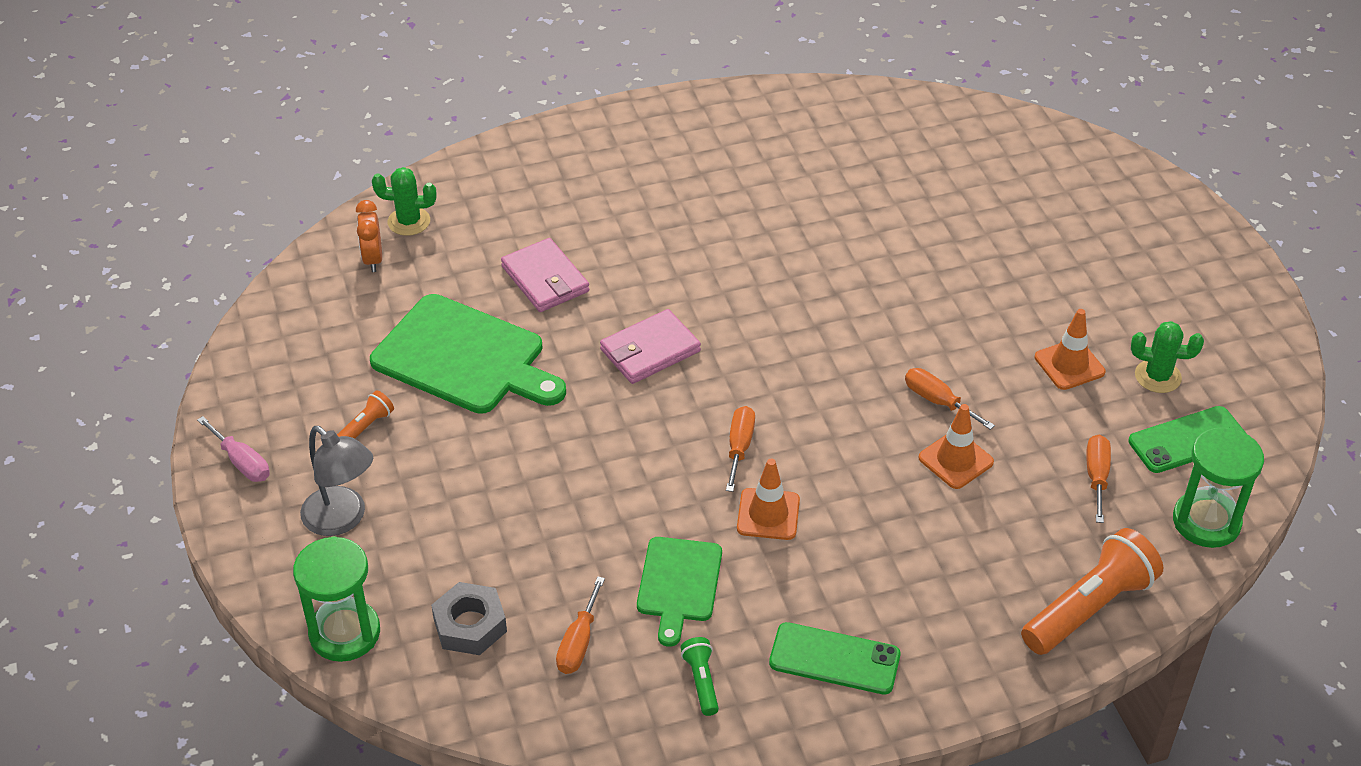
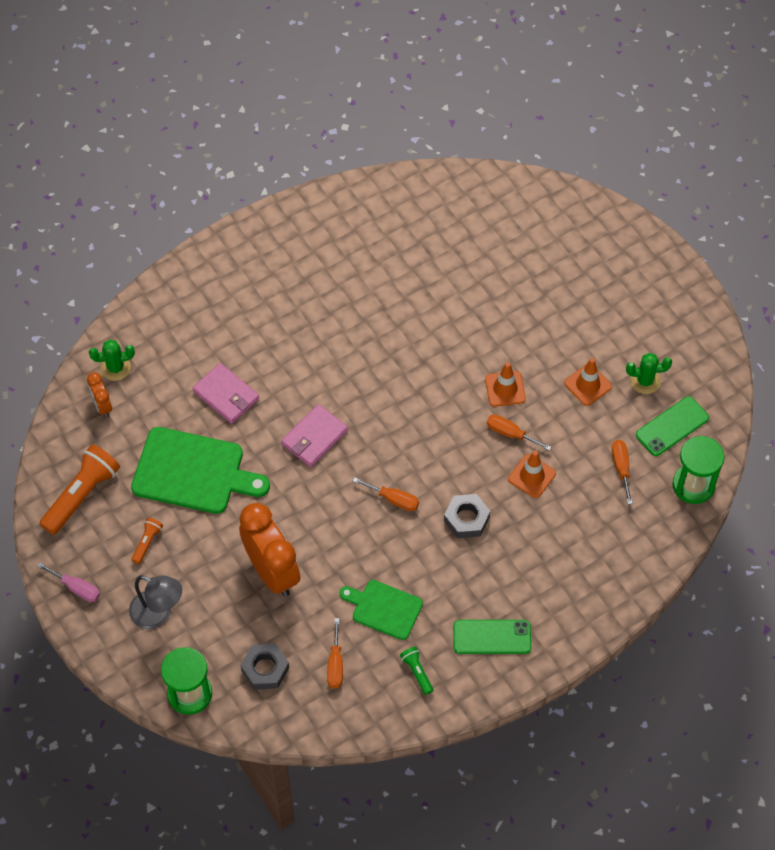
camera: 15 degrees left, 15 degrees up
green cutting board [637,537,722,647] -> green cutting board turned 120 degrees clockwise [339,580,423,640]
orange screwdriver [726,406,755,492] -> orange screwdriver turned 120 degrees clockwise [353,477,419,511]
orange traffic cone [737,459,800,540] -> orange traffic cone moved to [485,362,526,407]
orange flashlight [1021,528,1163,655] -> orange flashlight moved to [39,444,120,535]
none -> orange clock [239,503,300,597]
none -> grey nut [444,494,490,538]

